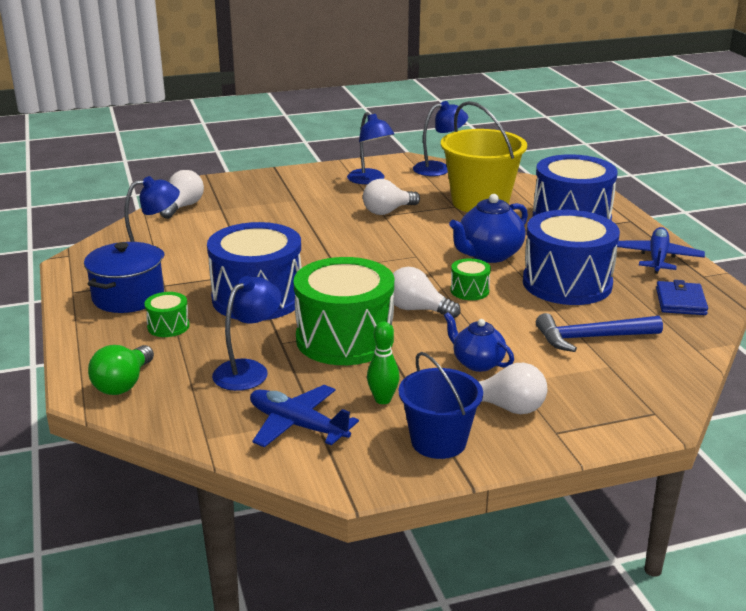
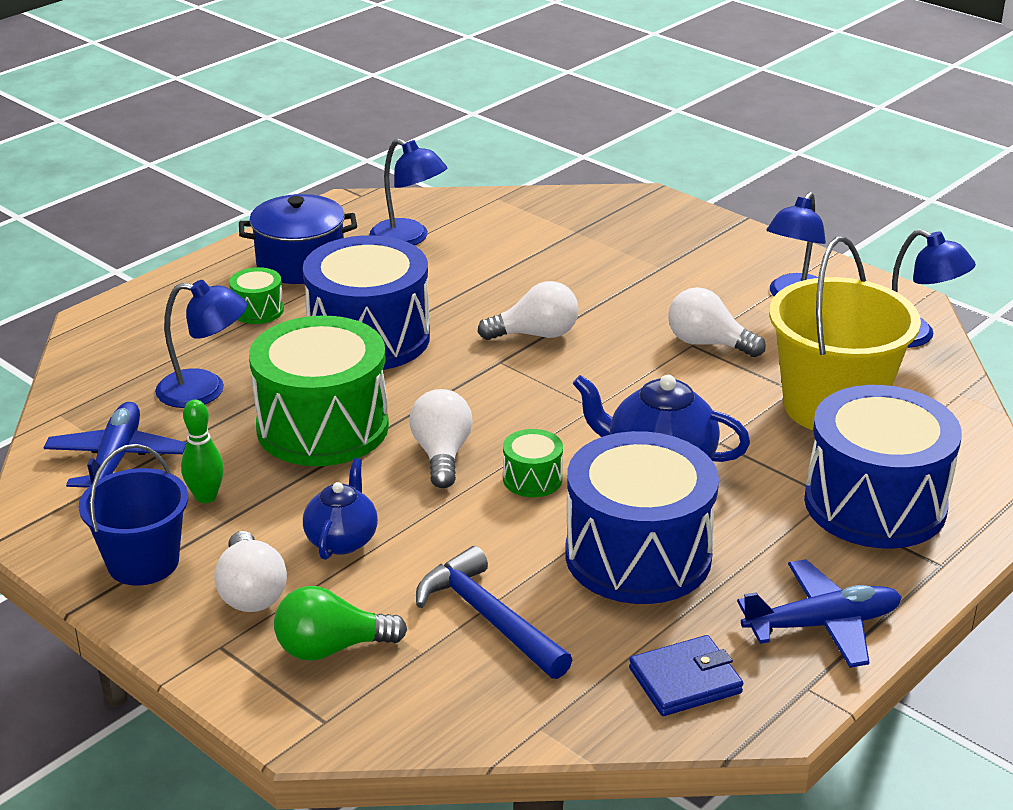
camera: 60 degrees right, 5 degrees up
green light bulb [88,345,154,395] -> green light bulb moved to [274,586,407,661]
white light bulb [160,170,204,219] -> white light bulb moved to [477,281,579,340]

